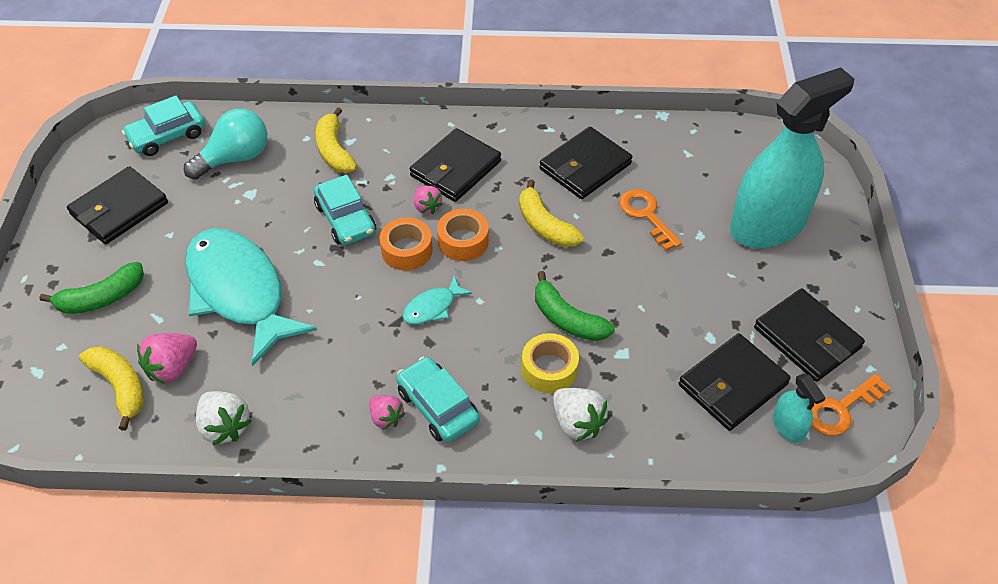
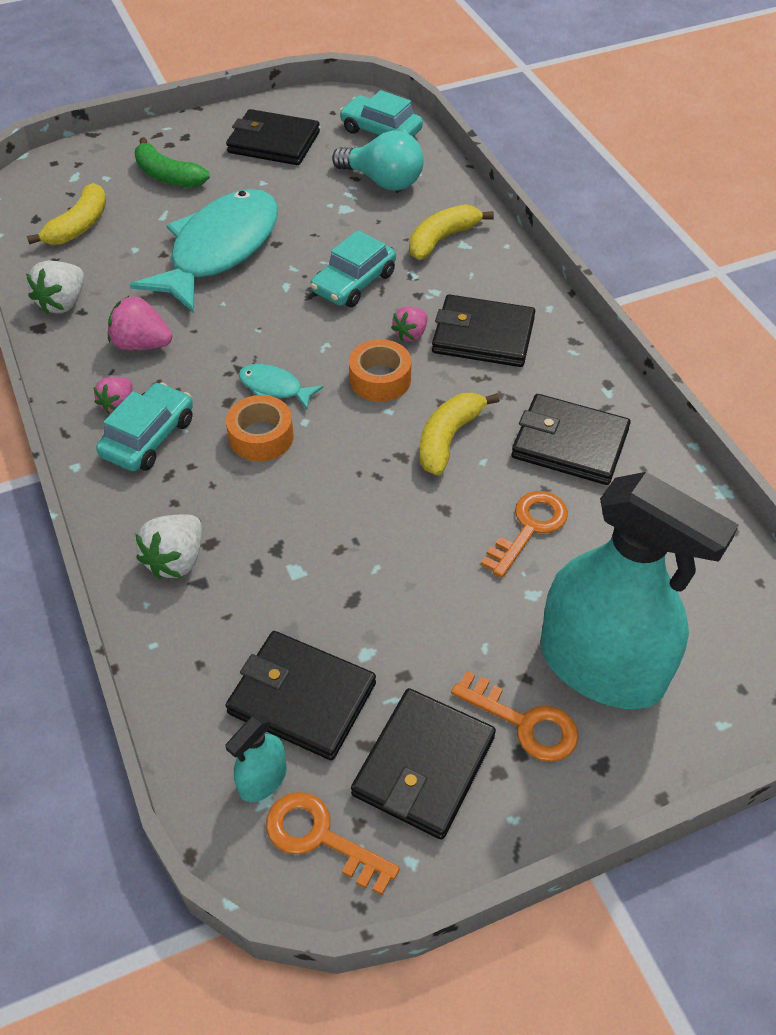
camera: 65 degrees right, 0 degrees up
pink strawberry [137,333,197,384] -> pink strawberry moved to [108,296,172,350]
orange tape [380,217,433,271] -> orange tape moved to [226,395,294,461]
yellow tape [522,333,579,393] -> none
green banana [535,271,615,341] -> none
none -> orange key [451,671,578,762]

